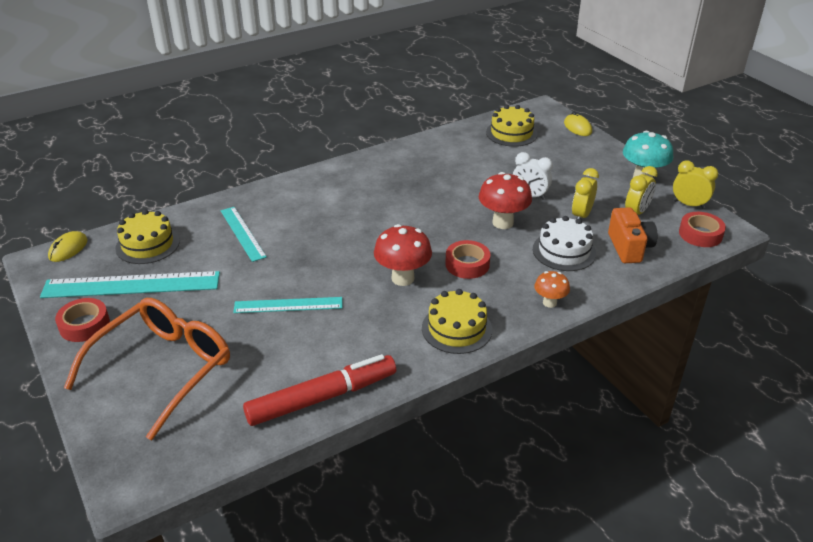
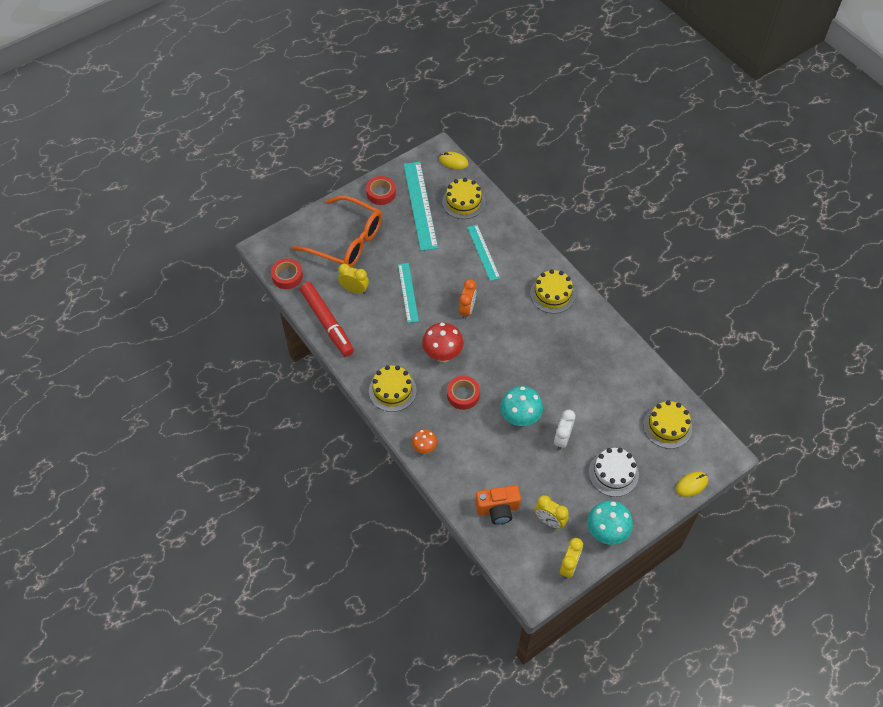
camera: 85 degrees right, 20 degrees up
turquoise ruler [221,207,267,262] -> turquoise ruler turned 75 degrees counterclockwise [467,224,500,281]
red mushroom [479,172,532,229] -> turquoise mushroom [500,386,543,426]
white cake [533,216,596,271] -> white cake moved to [589,448,639,497]
yellow clock [572,168,599,220] -> yellow clock moved to [338,264,369,294]
red tape [679,212,726,247] -> red tape moved to [271,258,303,289]
none -> orange clock [459,279,476,319]
none -> yellow cake [530,269,576,313]

